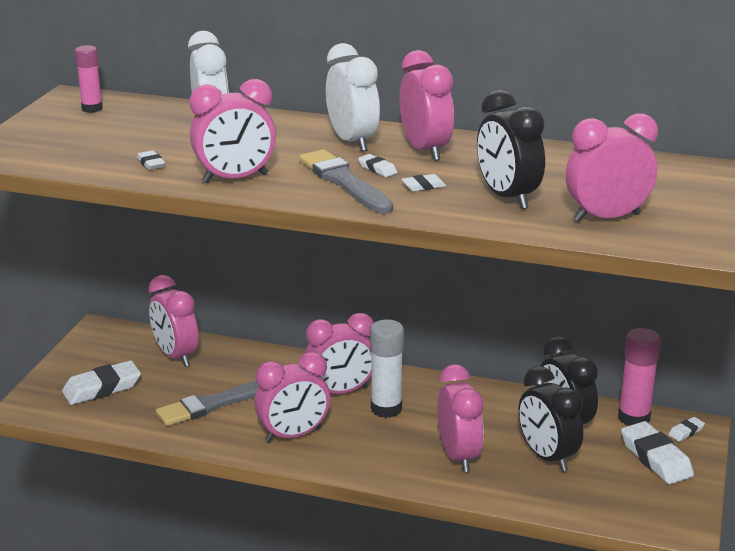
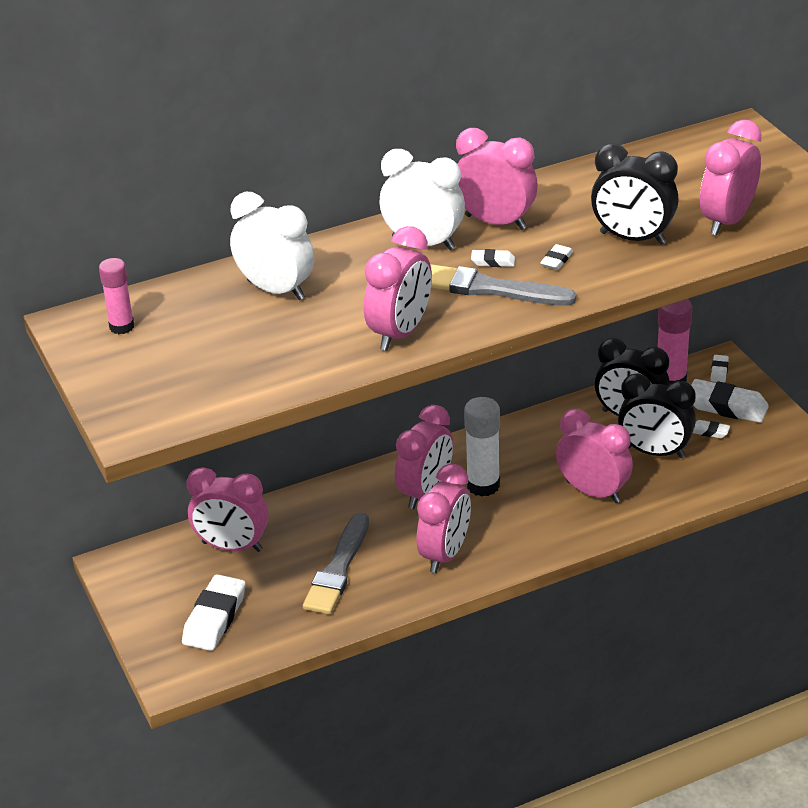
camera: 40 degrees left, 10 degrees up
white eraser [137,150,165,170] -> white eraser moved to [693,420,730,438]

